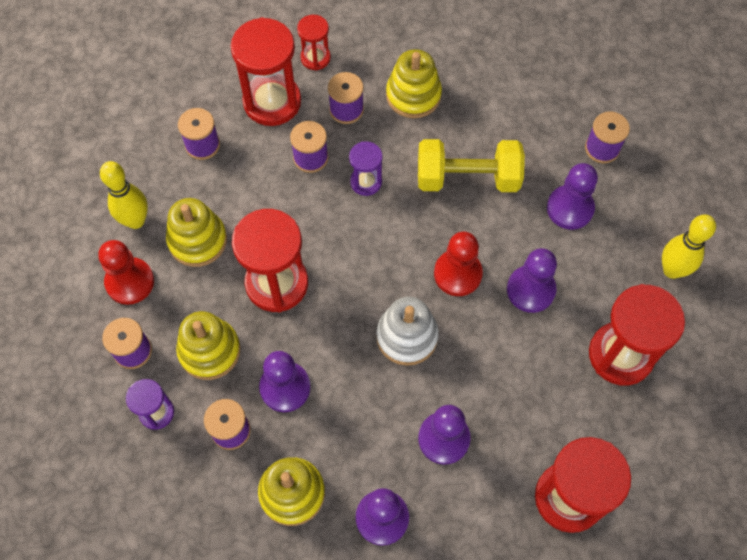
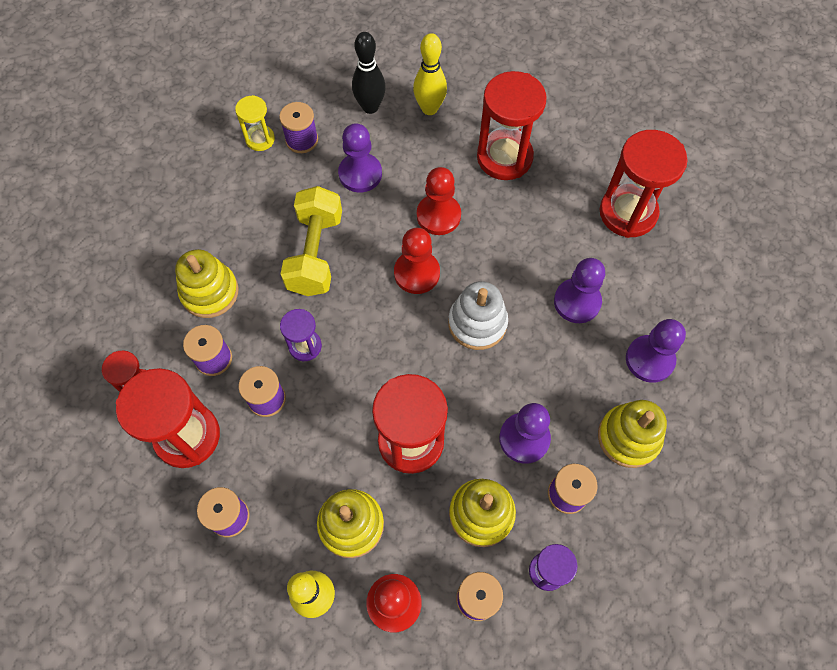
camera: 85 degrees left, 0 degrees up
purple pawn [507,248,557,313] -> red pawn [417,167,461,235]
none -> yellow hourglass [235,95,275,151]
none -> black bowling pin [352,32,386,114]

